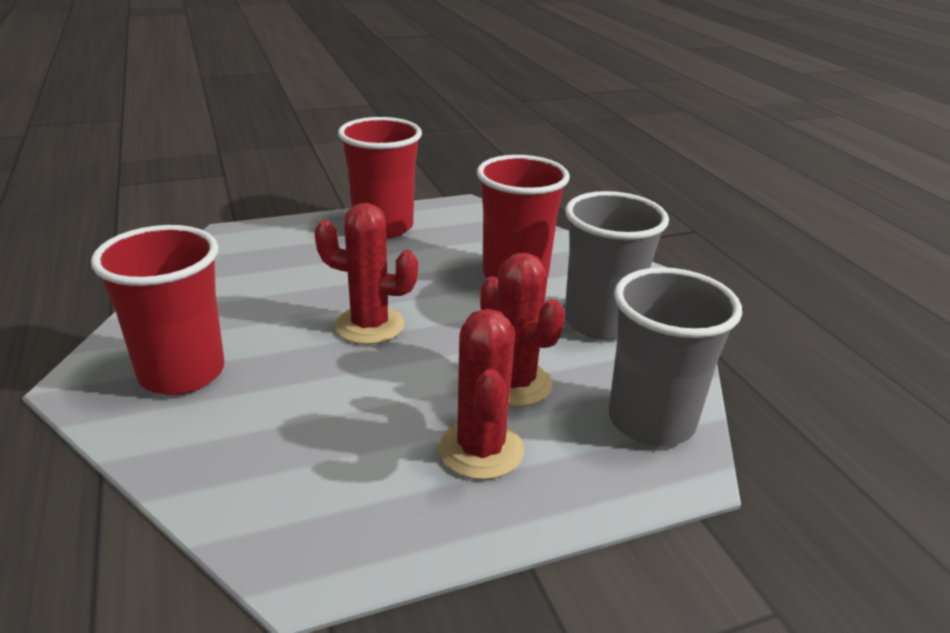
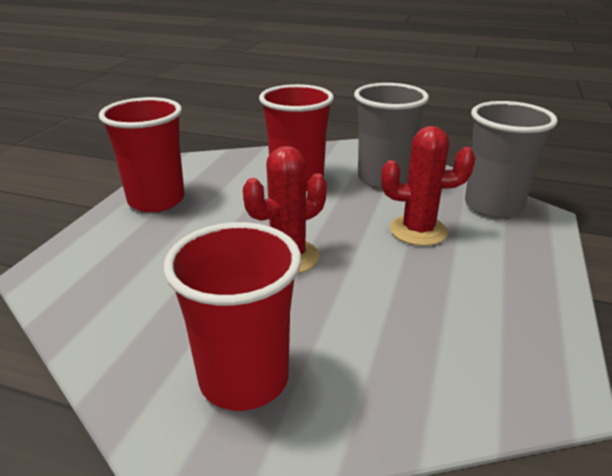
camera: 50 degrees left, 0 degrees up
red cactus [438,309,524,480] -> none

